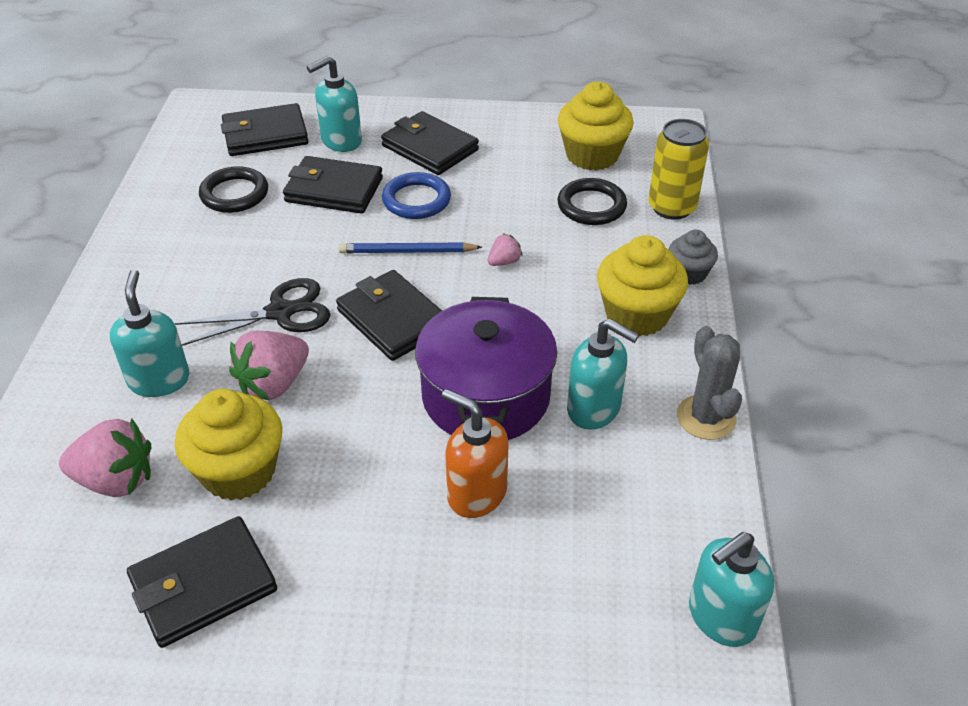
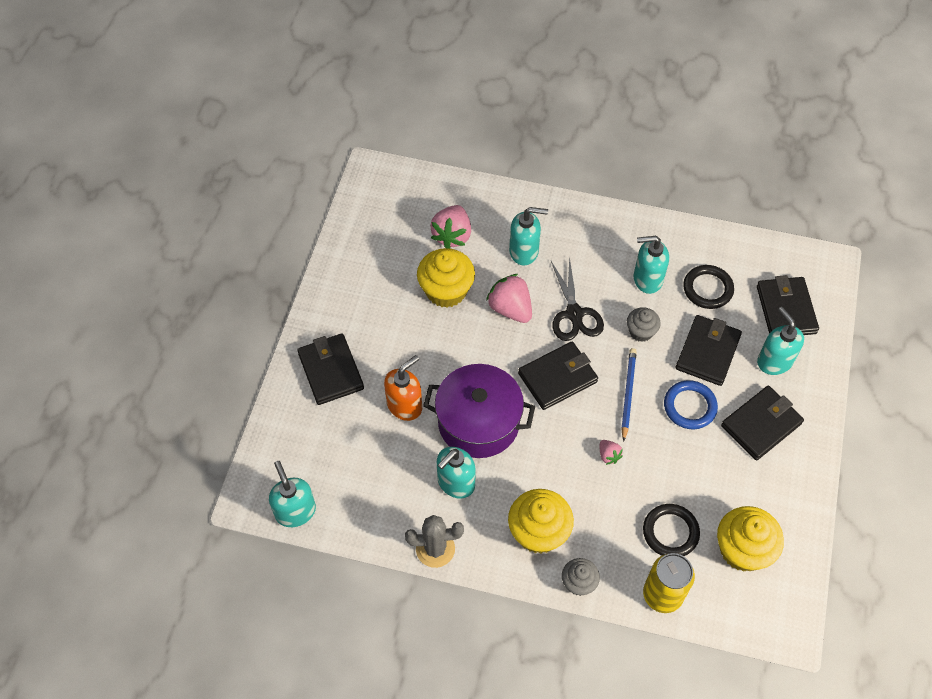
camera: 100 degrees right, 15 degrees up
black wallet [127,516,277,648] -> black wallet moved to [297,334,364,405]
none -> grey cupcake [627,307,661,342]
none -> turquoise soap dispenser [634,236,669,294]

